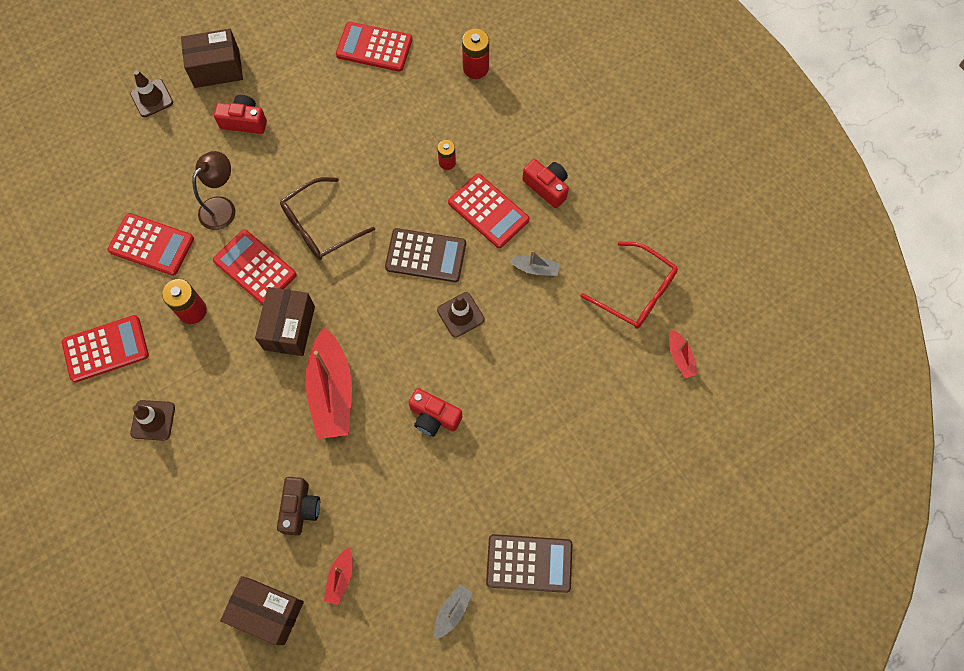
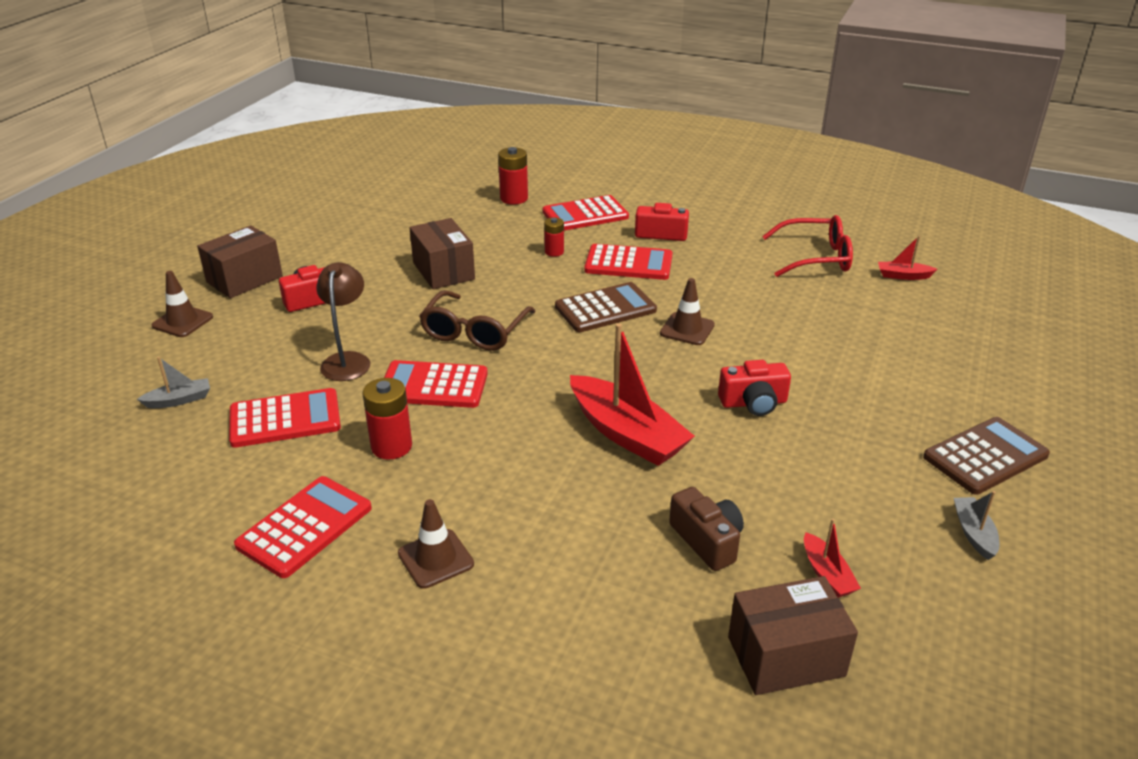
camera: 35 degrees left, 35 degrees down
brown box [255,287,315,356] -> brown box moved to [409,218,475,289]
red calculator [336,22,413,72] -> red calculator moved to [542,195,629,231]
grey boat [509,251,560,276] -> grey boat moved to [137,357,210,408]
red boat [669,329,698,378] -> red boat turned 150 degrees clockwise [878,236,937,280]

